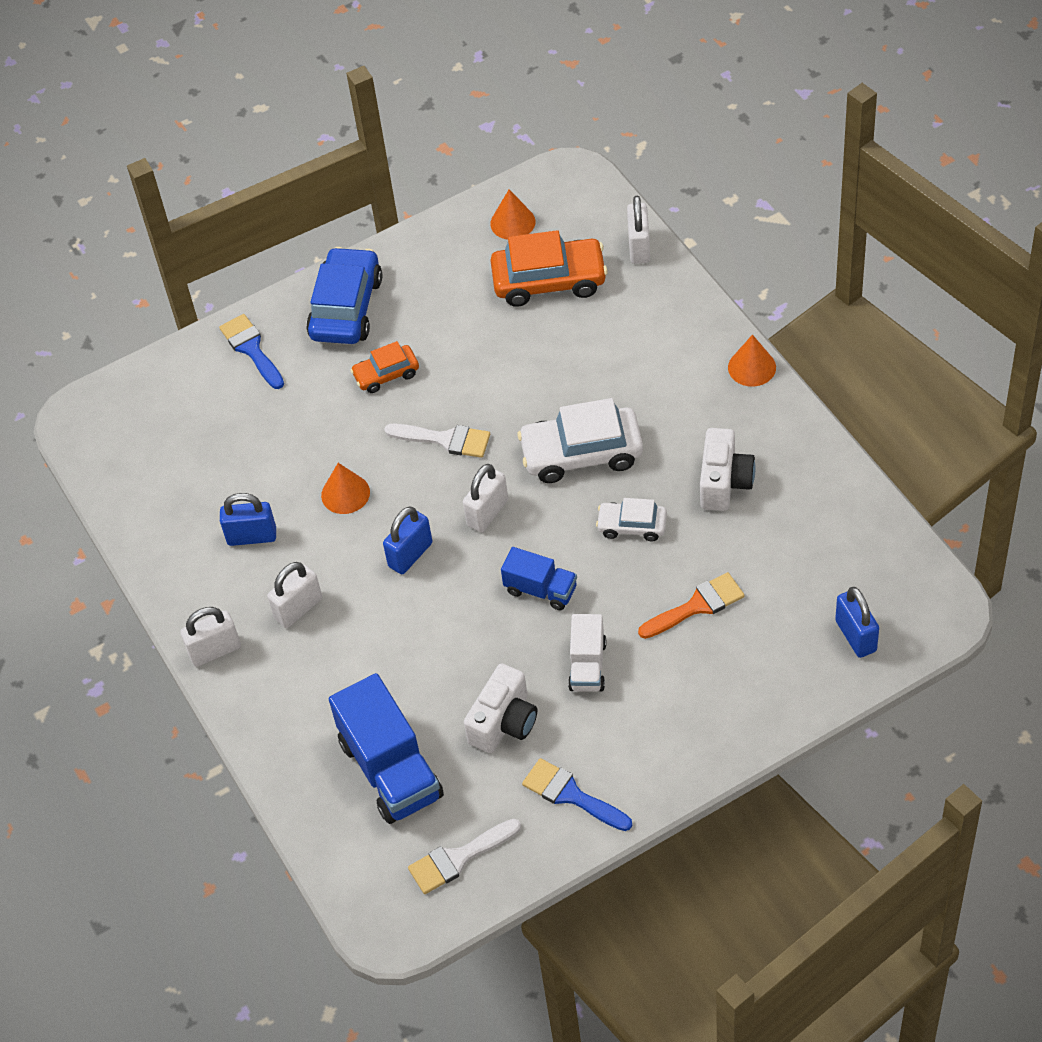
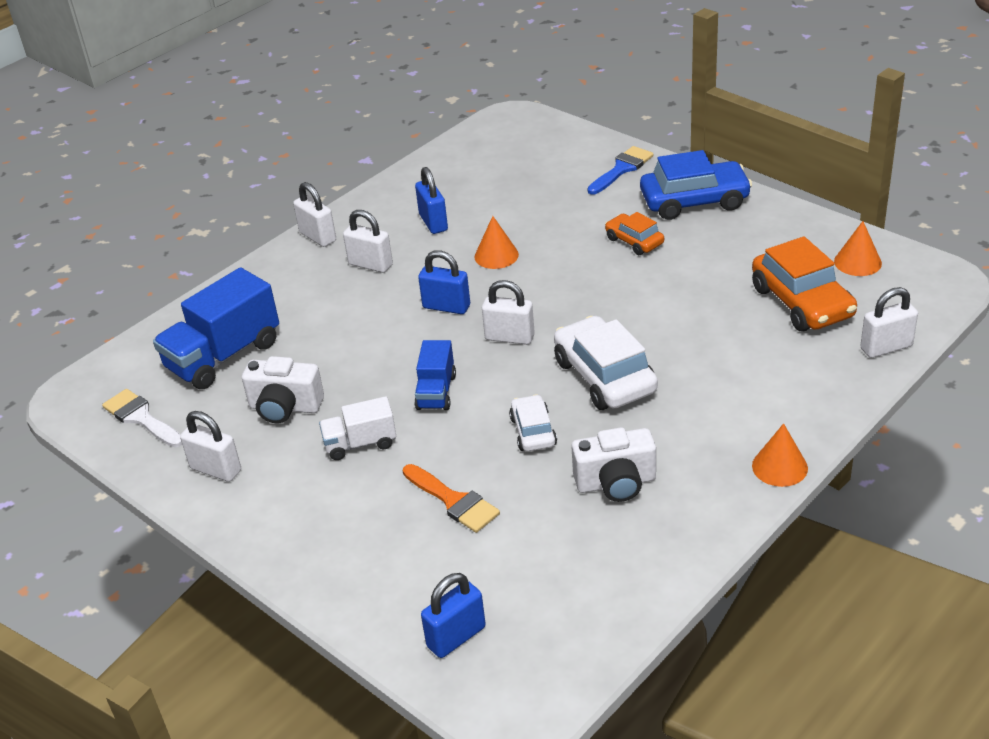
camera: 70 degrees right, 15 degrees down
white brush [384,424,490,458] -> none
blue brush [522,758,632,831] -> white padlock [180,411,241,482]

